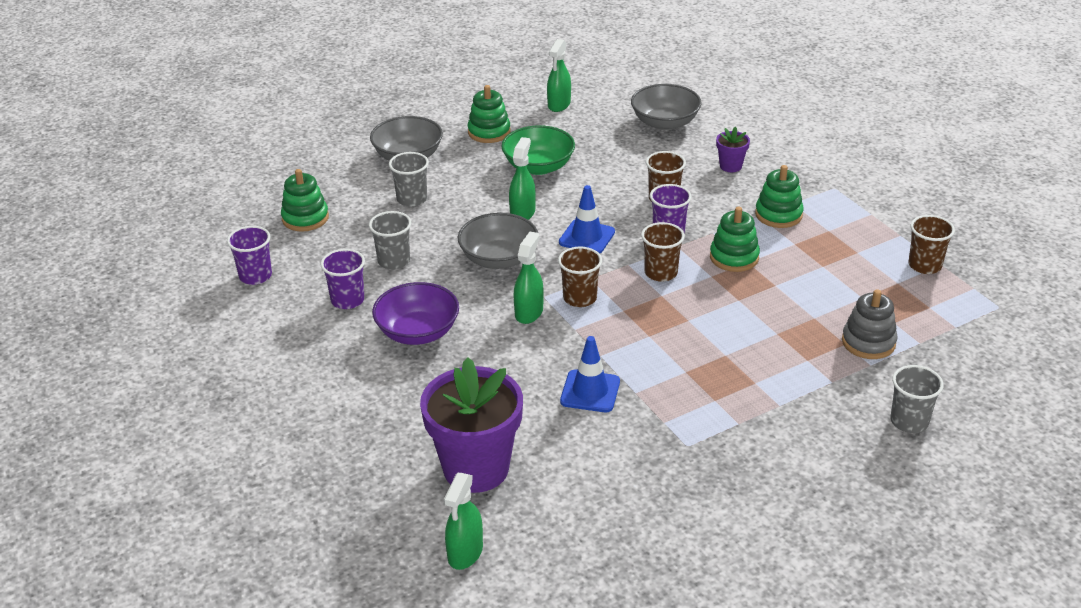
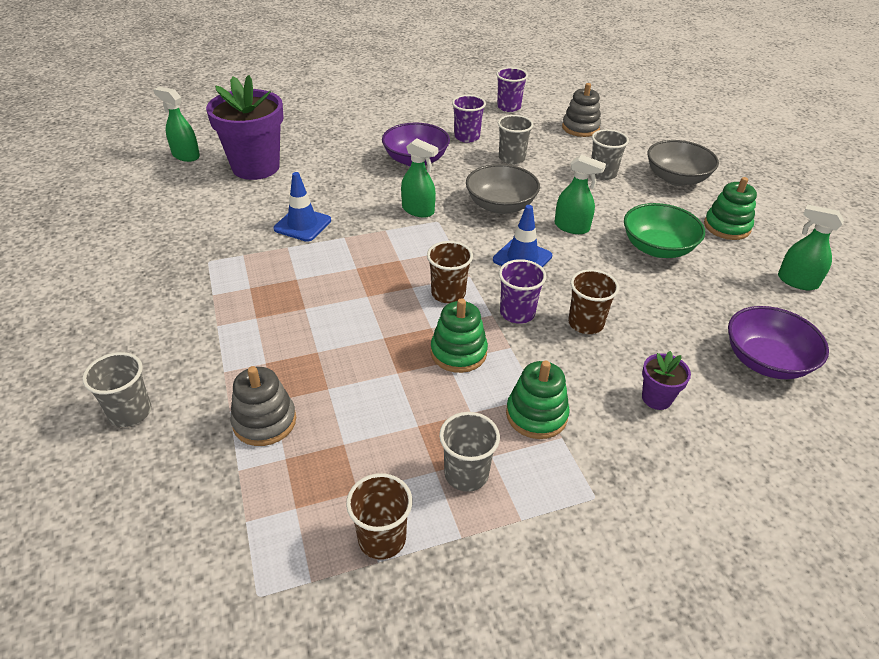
camera: 100 degrees right, 5 degrees up
green stacking toy [281,169,329,232] -> grey stacking toy [562,83,601,137]
brown cup [558,247,602,307] -> none
grey bowl [631,84,702,130] -> purple bowl [728,306,829,379]
none -> grey cup [439,412,500,492]

